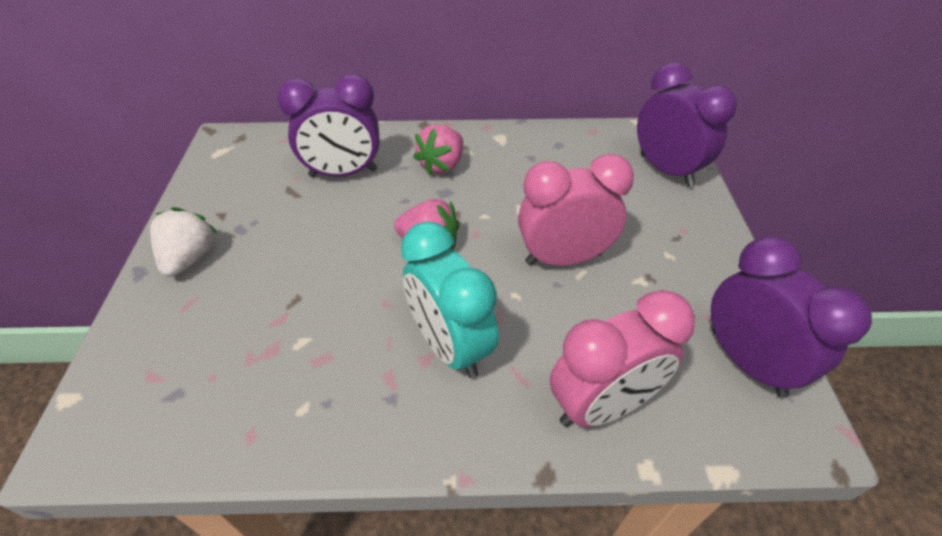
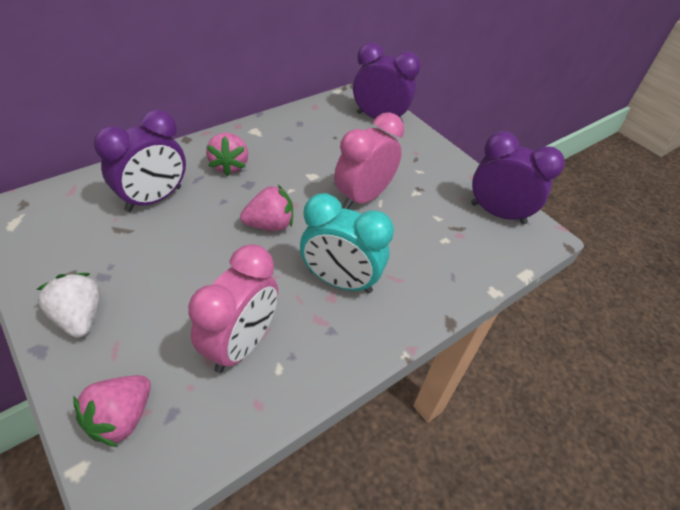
camera: 40 degrees left, 0 degrees up
pink clock [550,290,695,427] -> pink clock moved to [188,244,278,373]
none -> pink strawberry [73,375,151,447]

